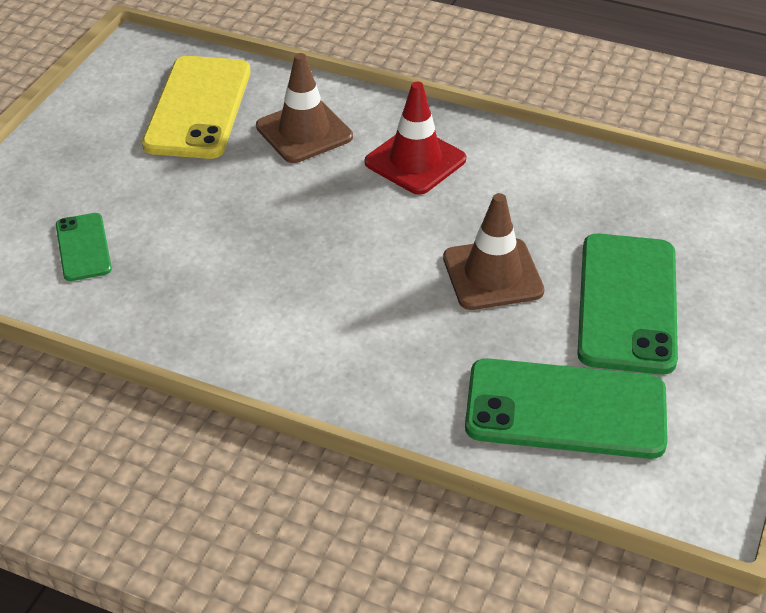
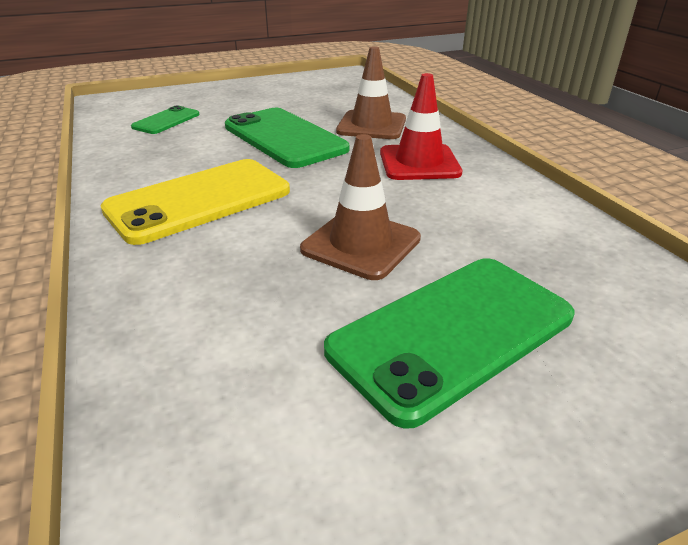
camera: 45 degrees right, 10 degrees down
yellow phone [142,56,251,159] -> yellow phone moved to [100,159,290,245]
green phone [465,358,668,459] -> green phone moved to [225,108,349,168]

